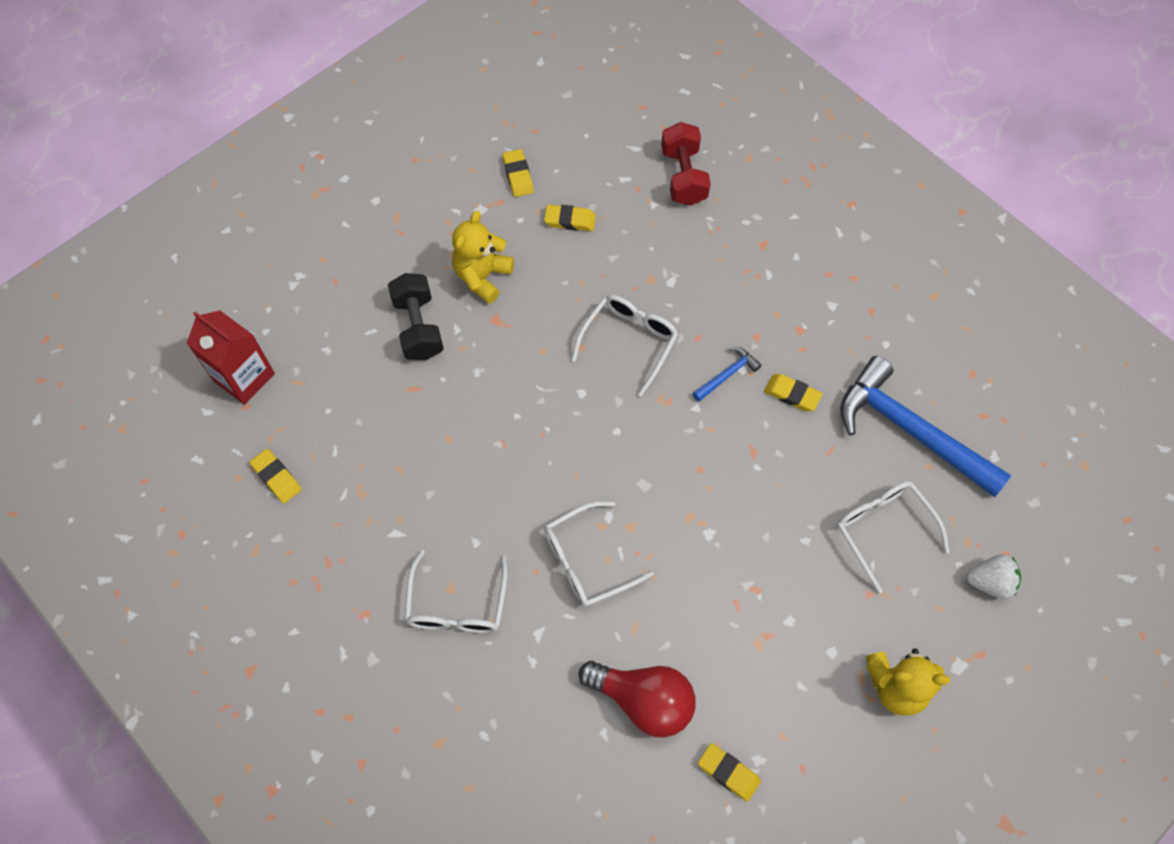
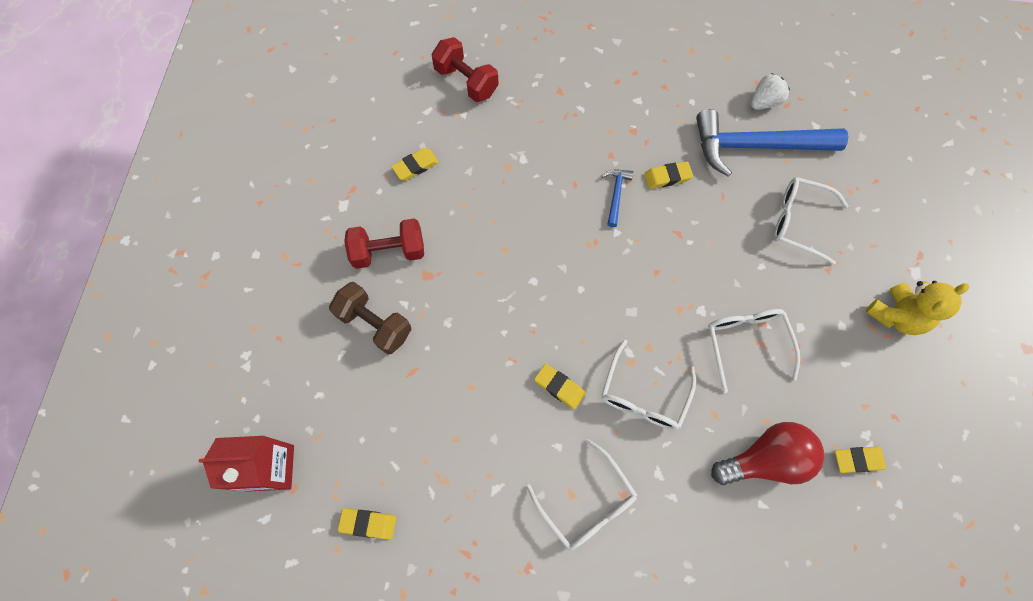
camera: 40 degrees left, 5 degrees up
black dumbbell [388,273,444,360] -> brown dumbbell [329,282,411,354]
yellow teddy bear [452,211,514,304] -> red dumbbell [344,219,424,269]
yellow eraser [503,149,534,197] -> yellow eraser moved to [534,364,586,409]
white glasses [571,295,678,396] -> white glasses moved to [708,309,800,393]
white strawberry [966,554,1021,599] -> white strawberry moved to [751,73,790,110]

